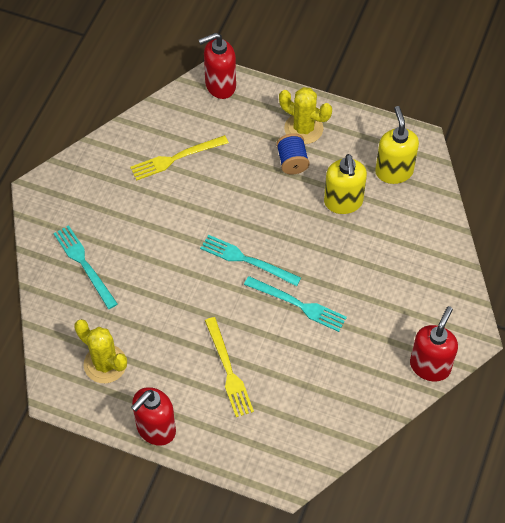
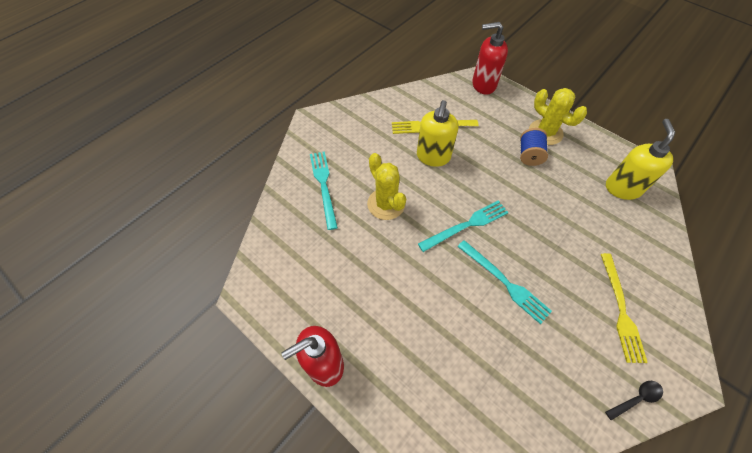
camera: 20 degrees right, 0 degrees up
yellow cactus [74,319,127,383] -> yellow cactus moved to [367,153,406,220]
turquoise fork [200,235,301,286] -> turquoise fork turned 105 degrees clockwise [418,200,508,252]
yellow fork [205,317,254,417] -> yellow fork moved to [601,253,648,363]
yellow soap dispenser [324,154,367,214] -> yellow soap dispenser moved to [417,100,458,167]
red soap dispenser [410,306,458,381] -> black spoon [605,381,663,420]

